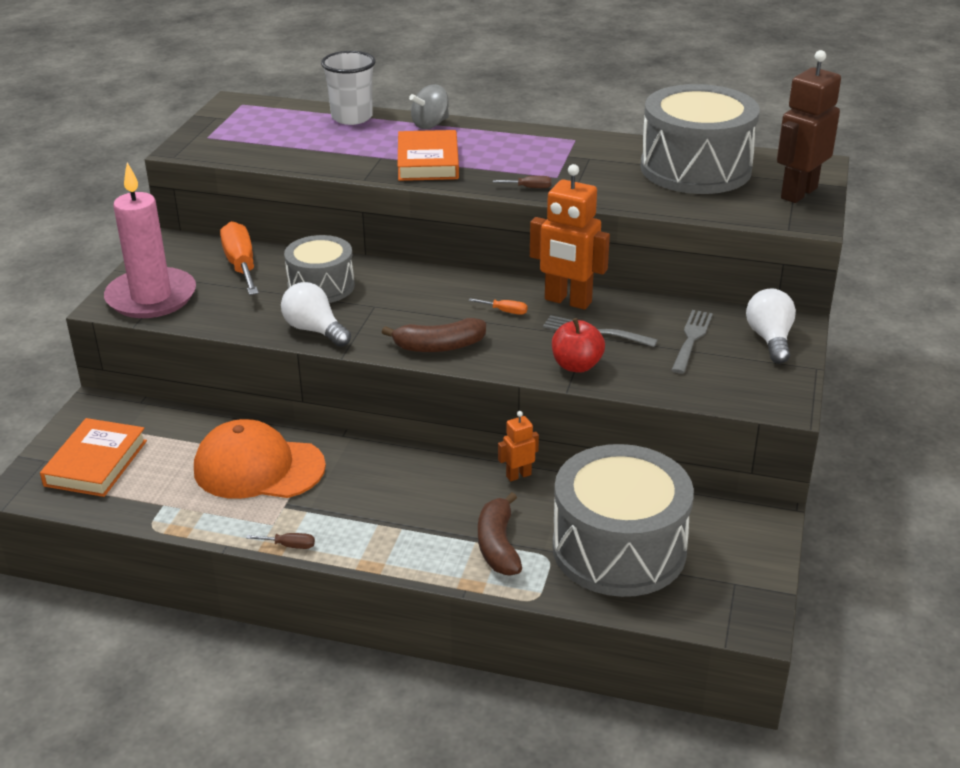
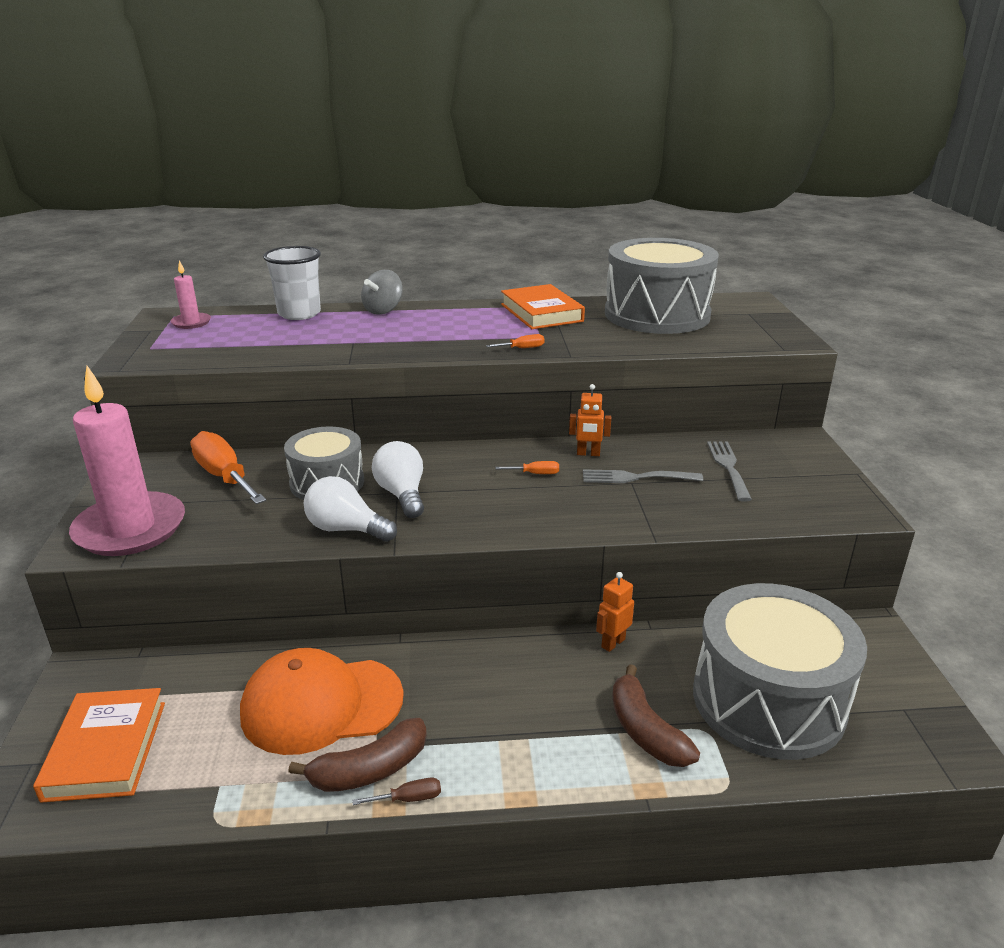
camera: 20 degrees left, 5 degrees down
brown banana [382,318,486,352] -> brown banana moved to [288,718,427,792]
orange book [397,130,459,181] -> orange book moved to [501,284,585,329]
brown screwdriver [493,176,551,188] -> orange screwdriver [486,334,544,348]
orange robot [530,164,610,310] -> orange robot [569,384,611,456], size x0.50
red apple [552,318,605,373] -> none
white light bulb [746,288,796,364] -> white light bulb moved to [372,441,424,518]
brown robot [777,50,841,203] -> none
none -> pink candle [170,260,211,329]

